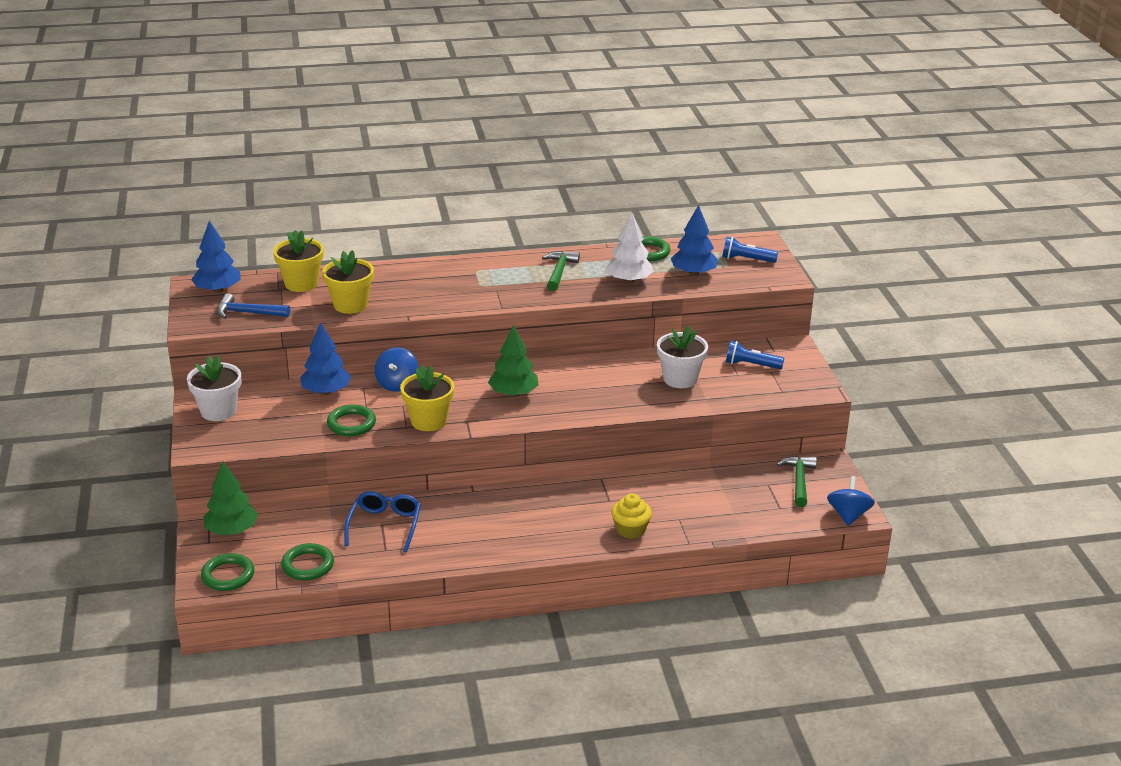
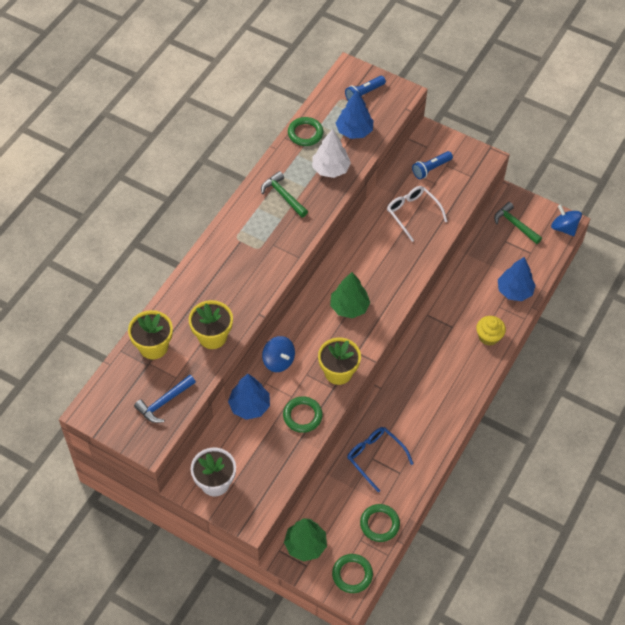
camera: 50 degrees left, 25 degrees up
blue tree [191,220,241,293] -> blue tree moved to [498,257,536,301]
white flower pot [657,326,708,388] -> white glasses [387,186,448,242]

